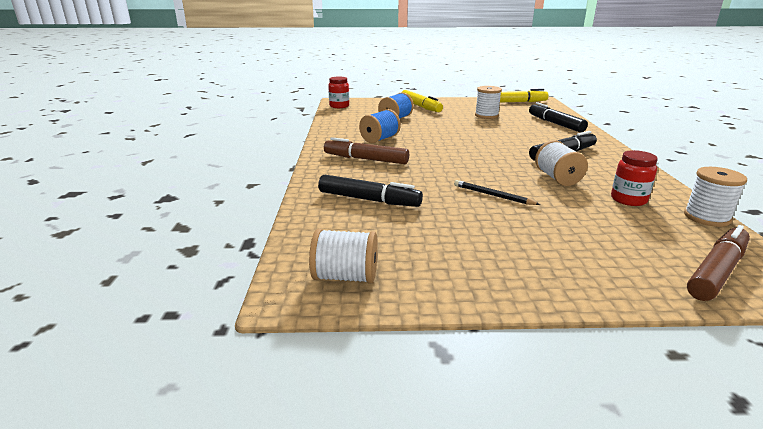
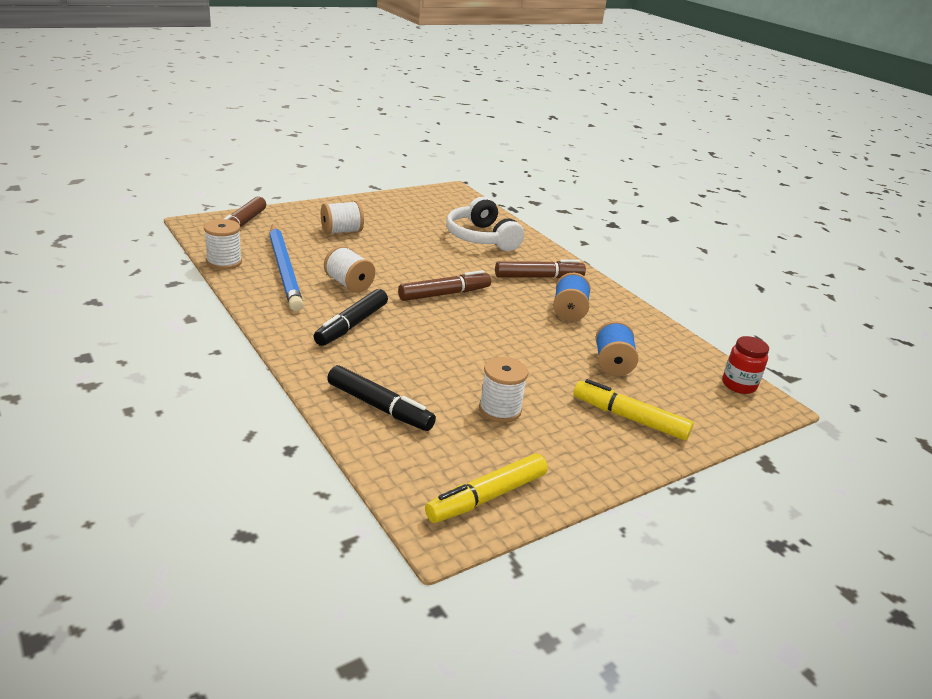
camera: 145 degrees right, 5 degrees up
white spool [309,229,378,284] -> white spool moved to [321,201,364,235]
black marker [318,175,423,207] -> white headphones [446,197,524,251]
black pencil [454,180,540,205] -> none
red jar [611,150,658,206] -> blue pencil [269,224,304,311]
none -> brown marker [398,270,491,301]

